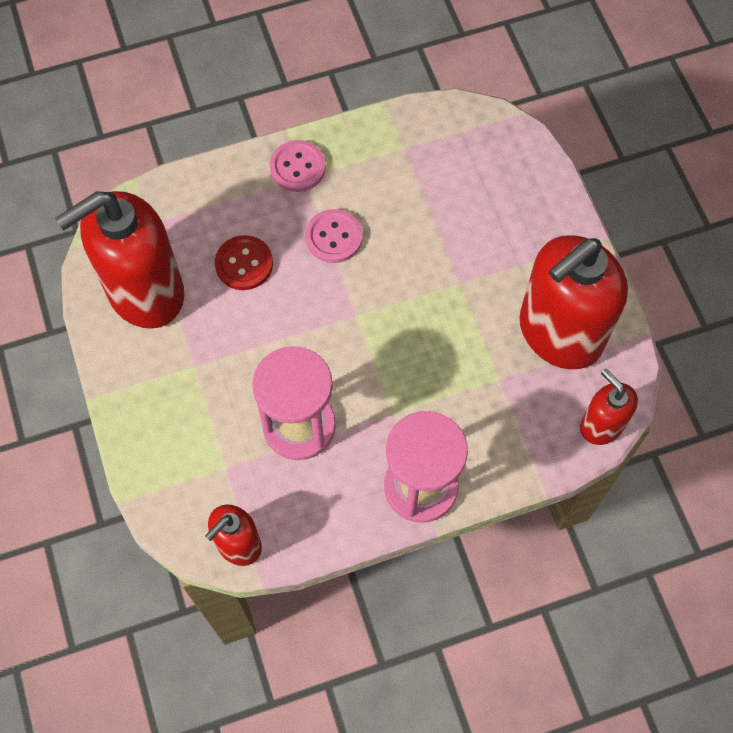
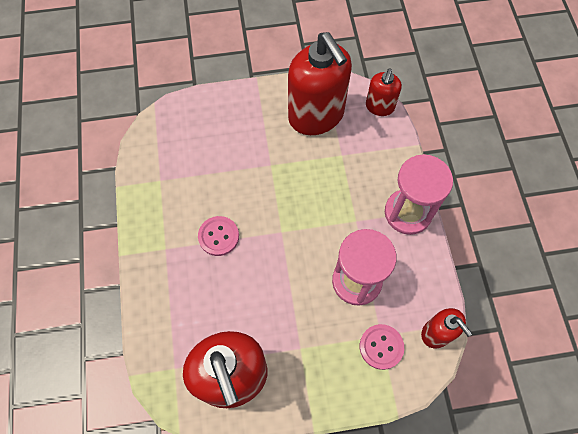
camera: 80 degrees left, 0 degrees up
red button [215,235,273,290] -> none
pink button [270,140,326,192] -> pink button moved to [360,324,404,370]
red soap dispenser [580,369,638,445] -> red soap dispenser turned 45 degrees counterclockwise [366,69,402,116]

